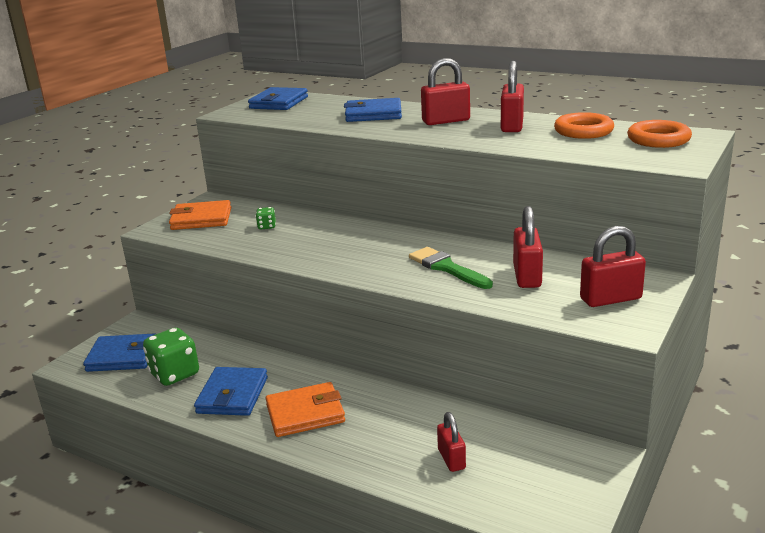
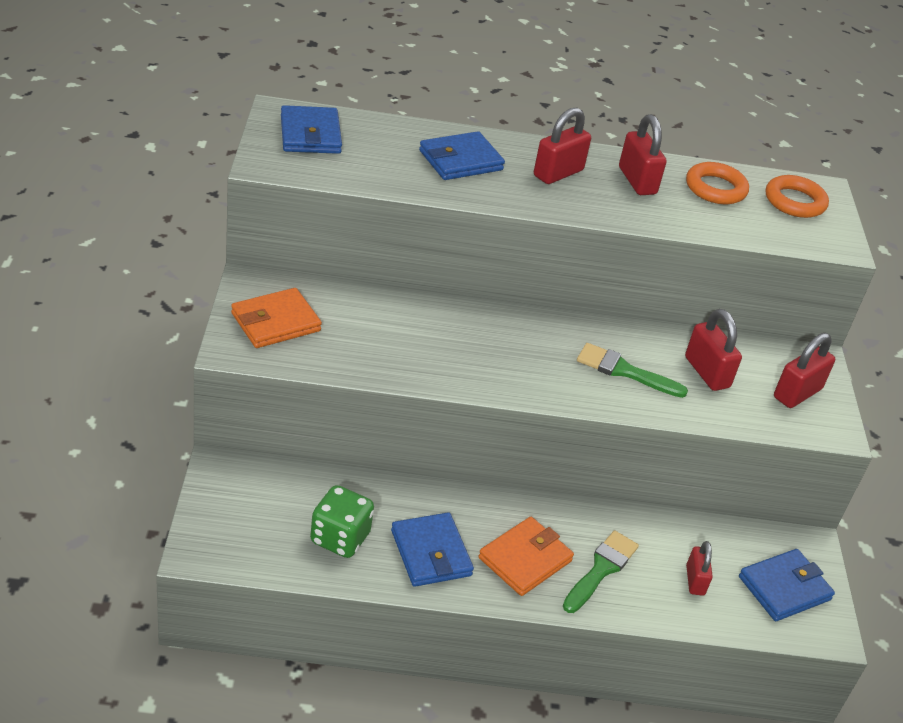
camera: 35 degrees left, 15 degrees up
blue wallet [83,333,155,372] -> blue wallet moved to [739,549,835,621]
green dice [256,207,276,229] -> none
red padlock [437,412,466,472] -> red padlock turned 45 degrees clockwise [686,541,713,596]
none -> green brush [563,530,639,613]

